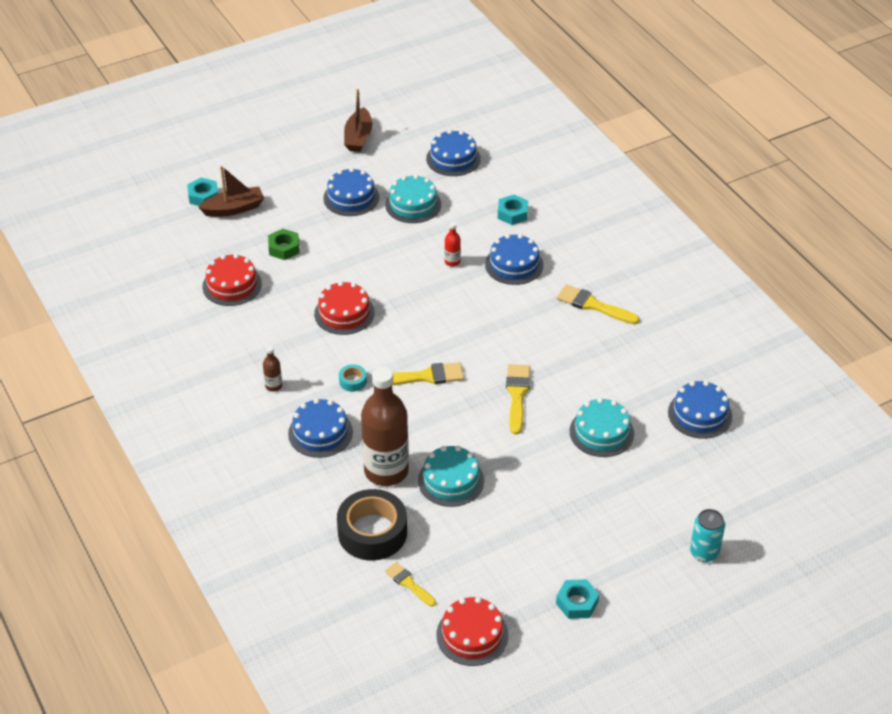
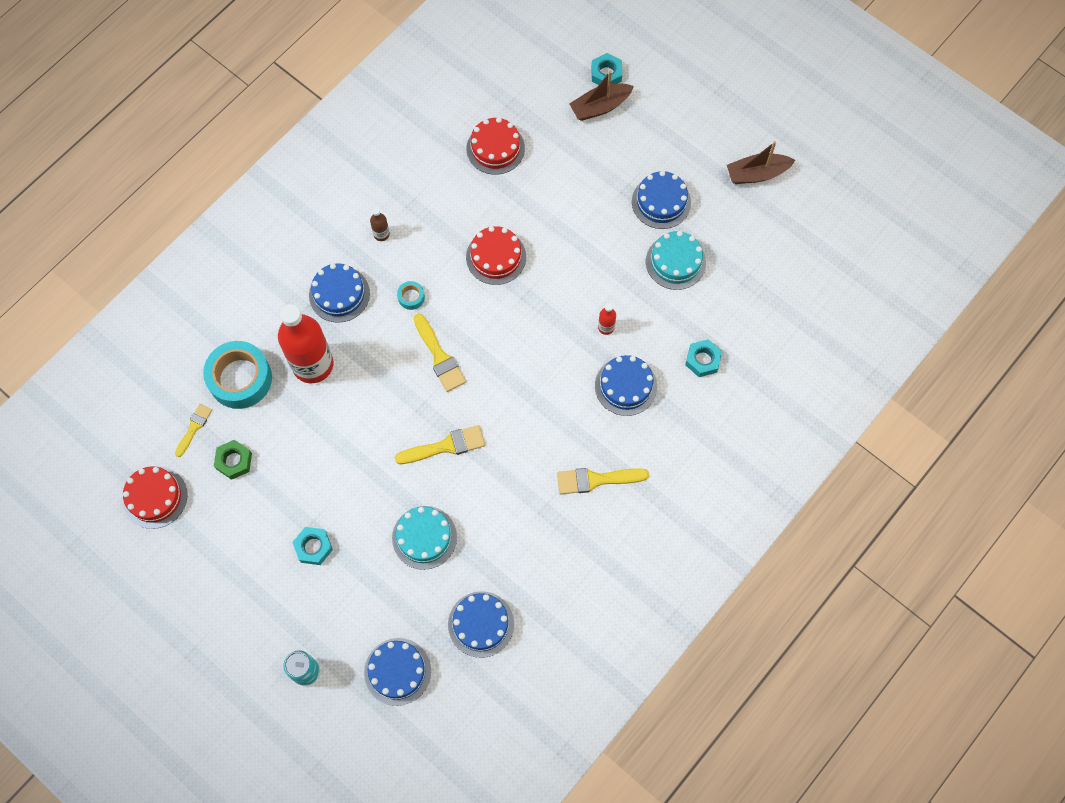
camera: 70 degrees right, 25 degrees up
brown boat [198,166,264,217] -> brown boat turned 105 degrees clockwise [569,71,634,121]
green nut [268,229,300,260] -> green nut moved to [214,440,252,480]
black tape [337,489,407,561] -> turquoise tape [203,341,272,409]
brown bottle [361,367,409,486] -> red bottle [278,304,333,383]
turquoise cake [418,446,484,507] -> none
blue cake [426,130,481,176] -> blue cake moved to [364,638,431,706]
turquoise nut [556,579,599,619] -> turquoise nut moved to [293,527,333,565]
yellow brush [557,284,640,324] -> yellow brush turned 105 degrees counterclockwise [557,468,649,494]

